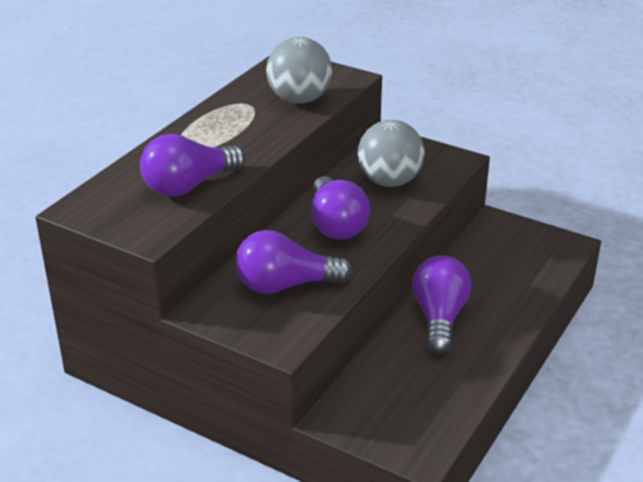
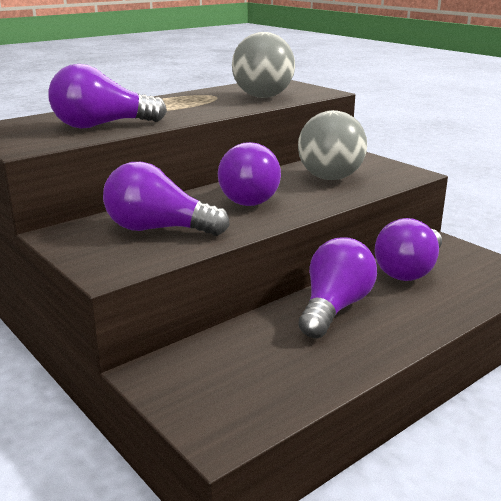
camera: 20 degrees right, 10 degrees down
none -> purple light bulb [375,218,442,281]

